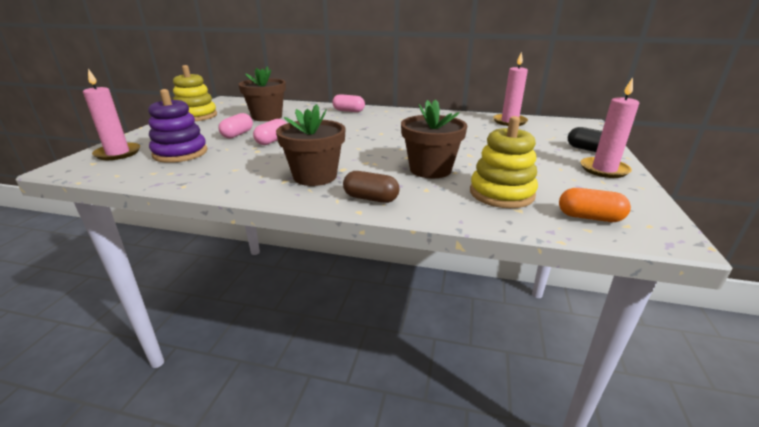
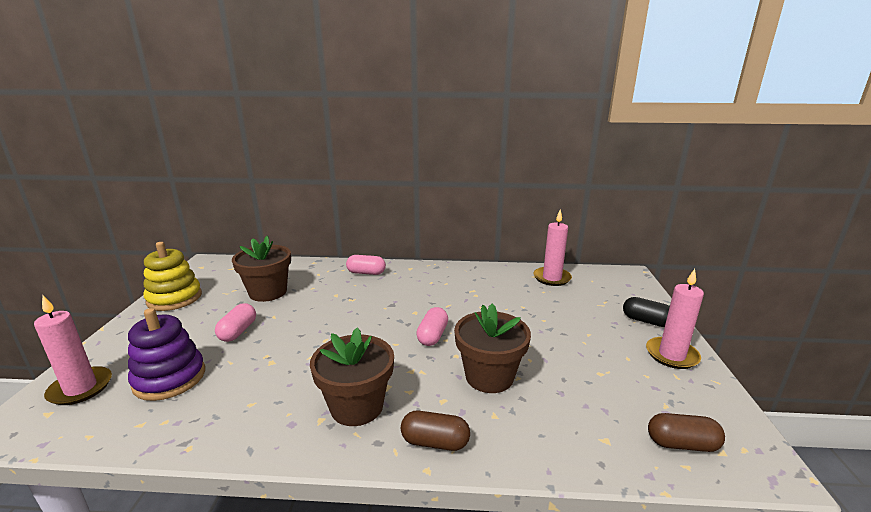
camera: 10 degrees left, 5 degrees down
pink capsule [253,119,287,145] -> pink capsule moved to [416,307,448,346]
yellow stacking toy [470,116,538,208] -> none
orange capsule [559,188,631,222] -> brown capsule [648,413,725,452]

